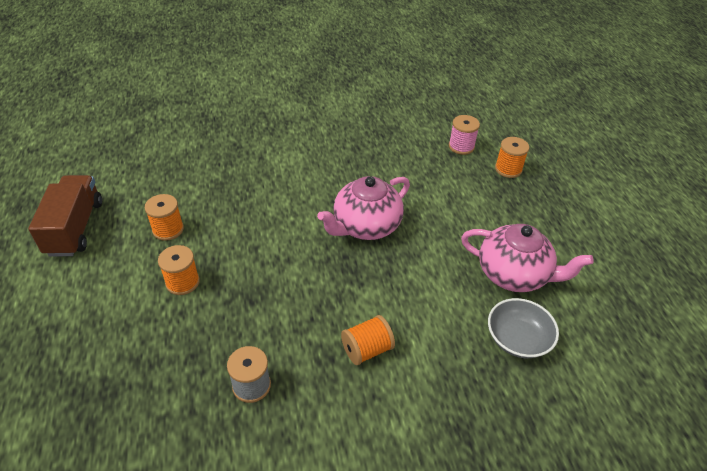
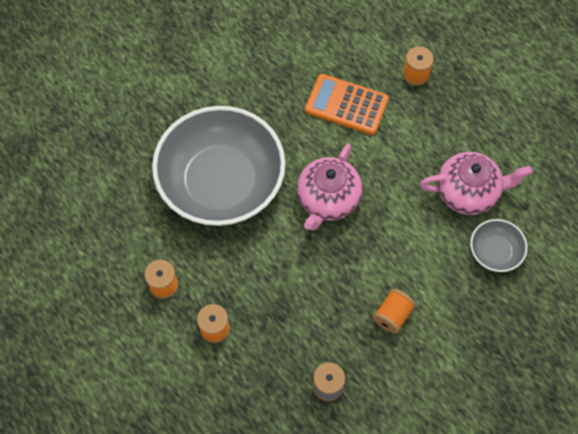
camera: 25 degrees left, 20 degrees up
brown truck [28,175,102,257] -> none
pink spool [449,115,480,155] -> none
none -> grey bowl [152,106,286,226]
none -> orange calculator [305,74,389,135]

